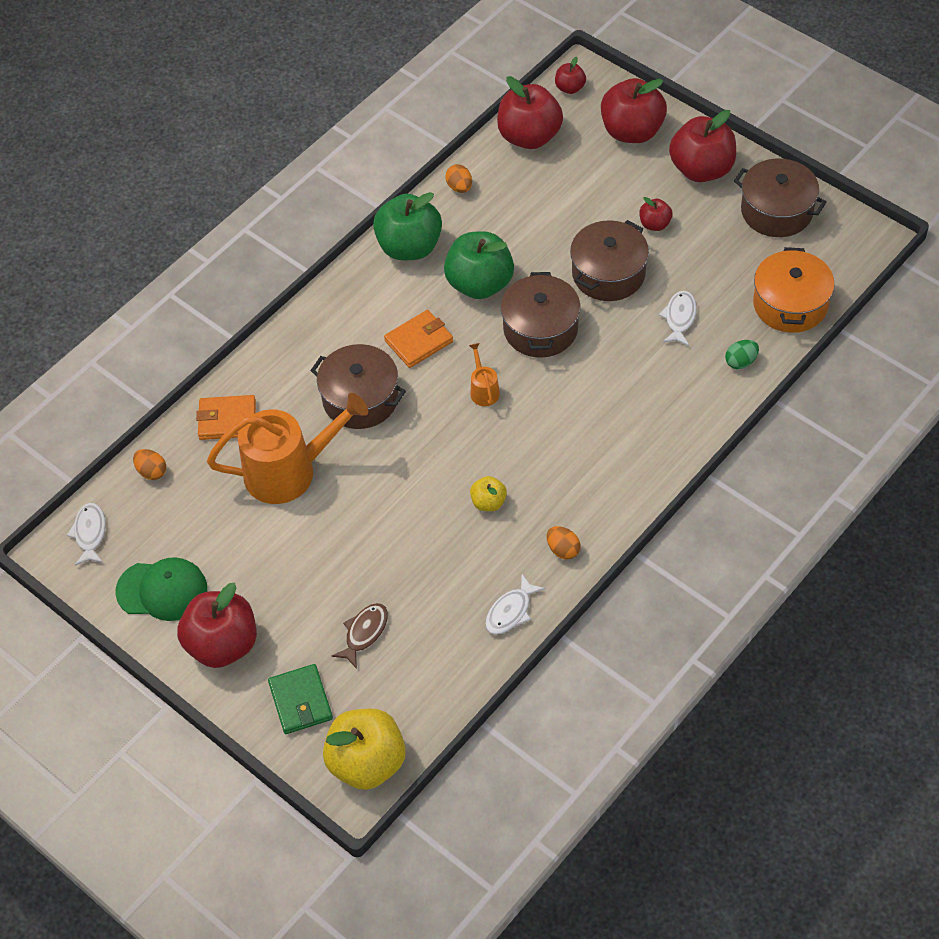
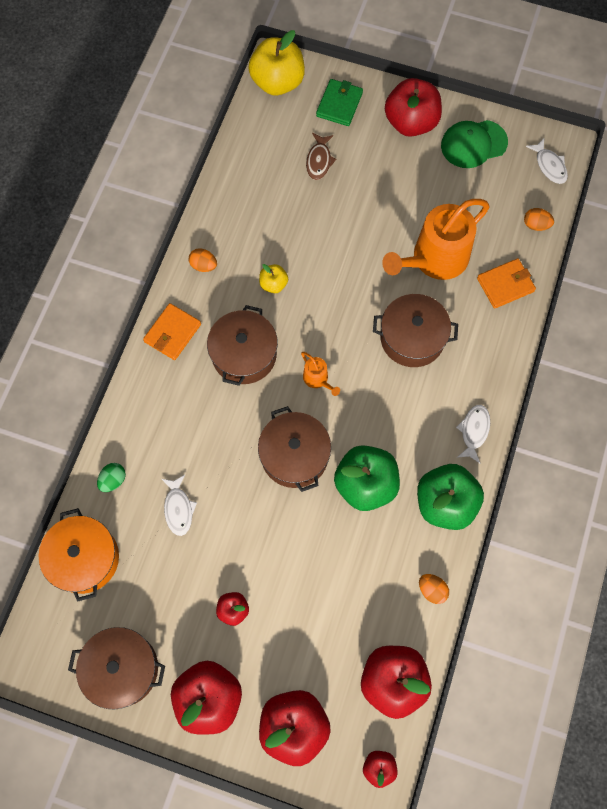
camera: 155 degrees right, 15 degrees up
green wallet [268,664,333,734] -> green wallet turned 60 degrees clockwise [316,79,363,126]
orange wallet [384,310,453,368] -> orange wallet moved to [143,303,201,360]
white fish [485,574,545,634] -> white fish moved to [456,405,490,463]
brown pot [570,220,649,301] -> brown pot moved to [207,305,278,386]

